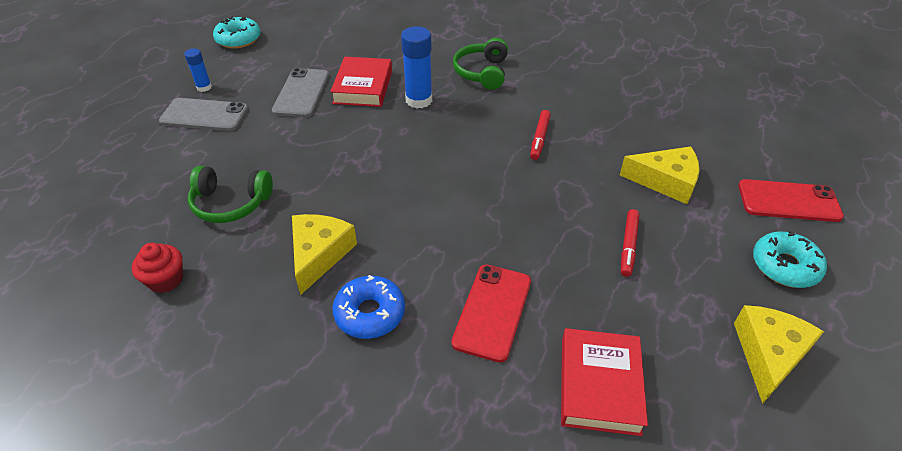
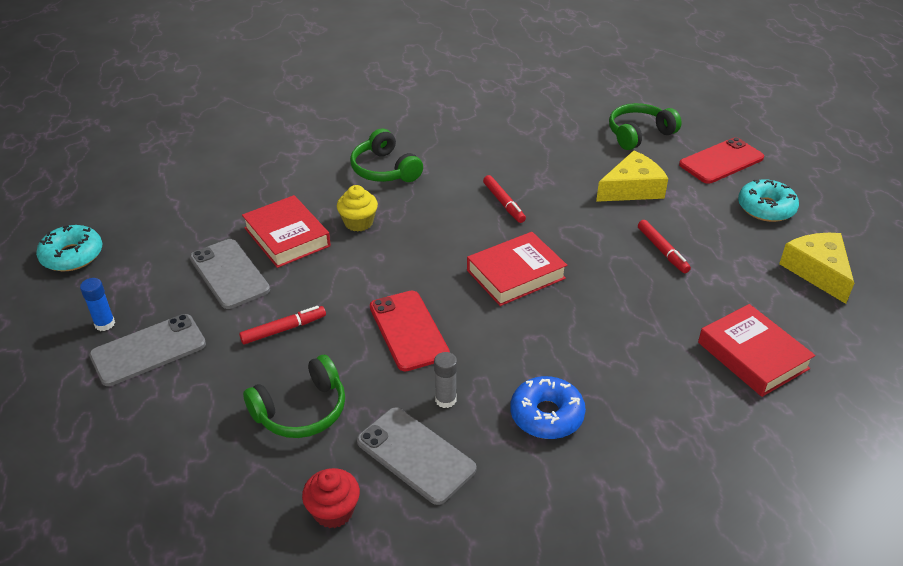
camera: 40 degrees left, 5 degrees down
yellow cheese [292,214,357,295] -> grey glue stick [434,352,457,408]
blue glue stick [401,27,432,109] -> yellow cupcake [337,185,378,232]
red phone [451,265,531,363] -> red phone moved to [370,290,450,371]
none -> red marker [239,306,326,344]
none -> grey phone [357,407,477,505]
none -> red book [467,232,567,306]
none -> green headphones [609,103,682,150]

